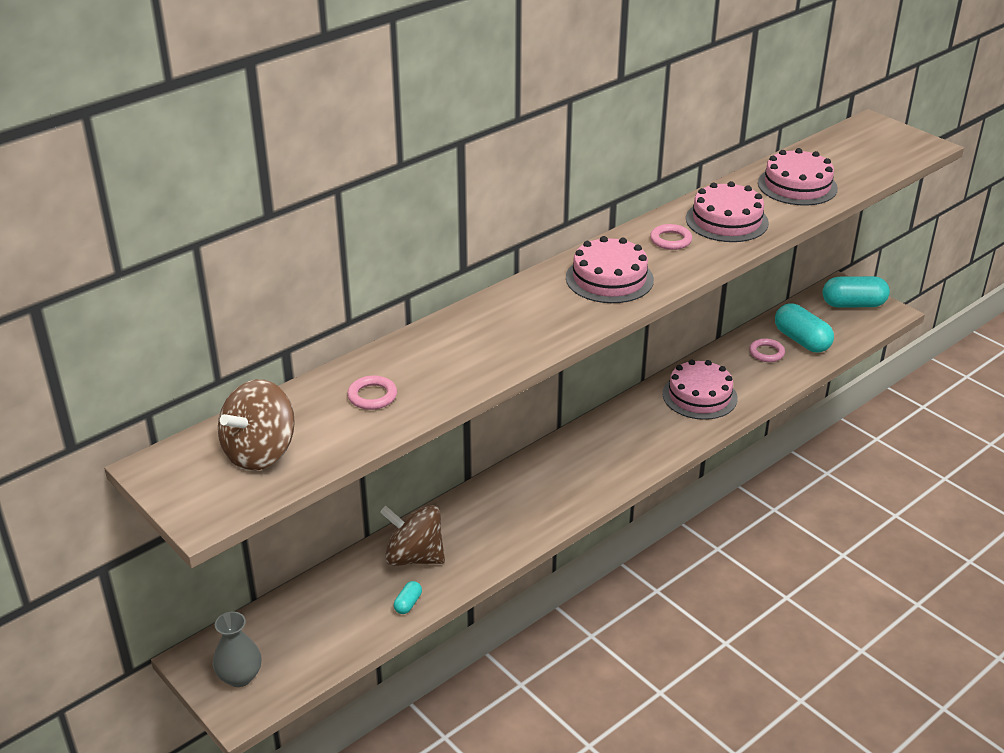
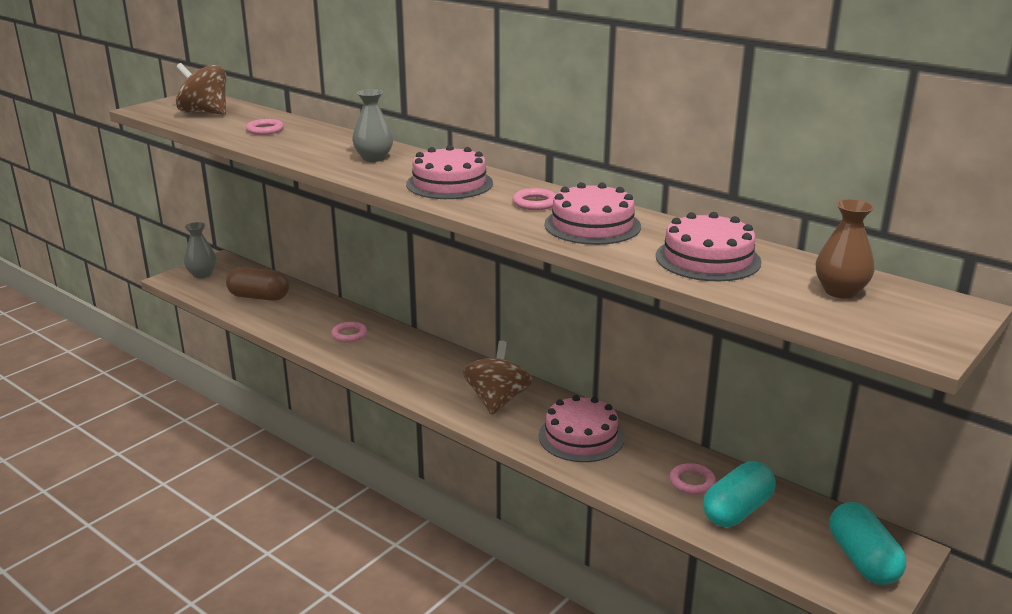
camera: 80 degrees right, 10 degrees down
brown spinning top [380,505,445,566] -> brown spinning top moved to [463,341,532,415]
turquoise capsule [394,581,422,614] -> none
none -> brown capsule [226,267,289,301]
none -> pink ring [331,322,367,343]
none -> grey vase [352,89,393,162]
none -> brown vase [816,199,875,298]

